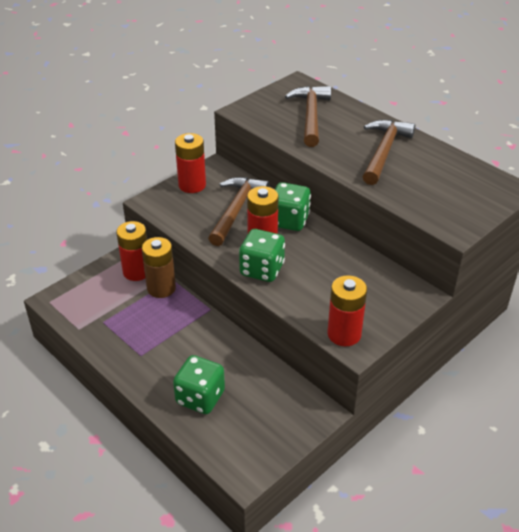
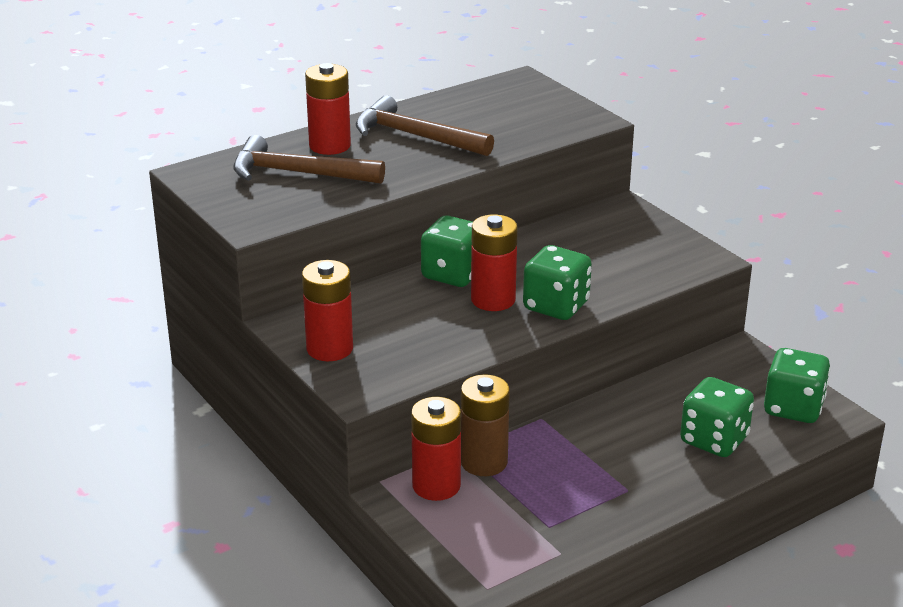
camera: 80 degrees left, 10 degrees down
brown hammer [208,177,270,246] -> none
red battery [327,275,367,346] -> red battery moved to [305,63,351,155]
none -> green dice [764,348,831,423]

